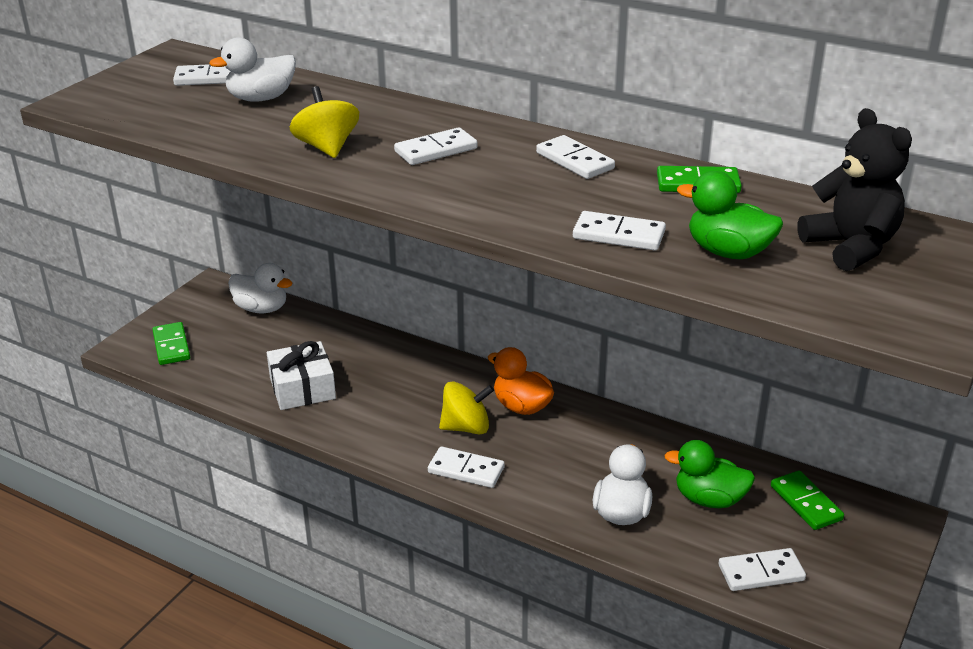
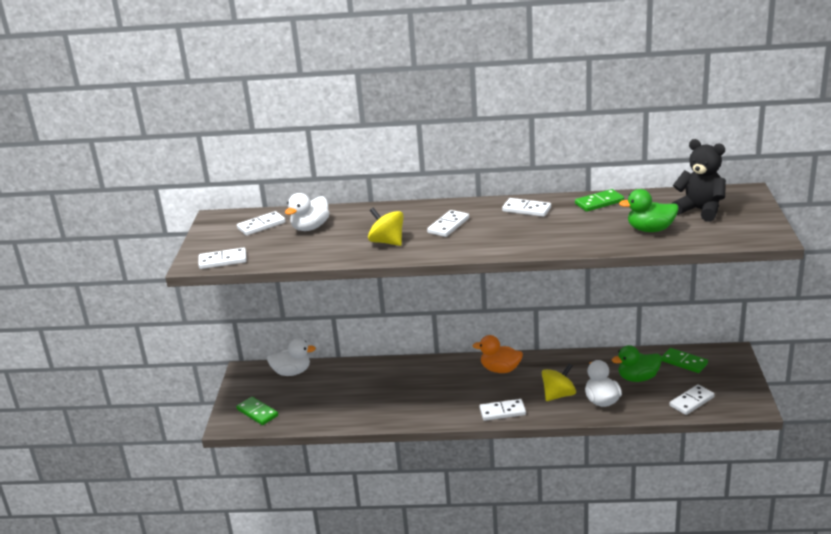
camera: 25 degrees left, 5 degrees down
white gift [267,341,336,410] -> none
yellow spinning top [439,381,494,434] -> yellow spinning top moved to [542,364,576,401]
white domino [573,211,666,251] -> white domino moved to [198,247,247,269]

